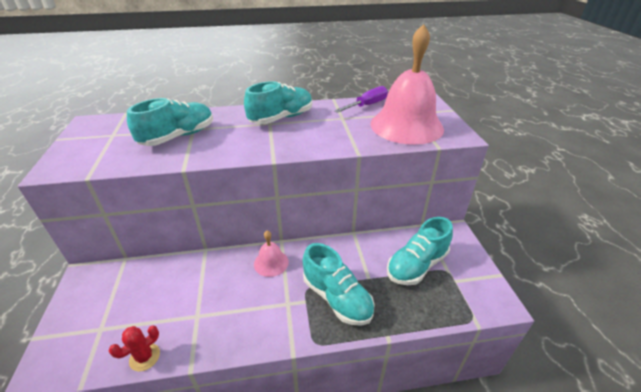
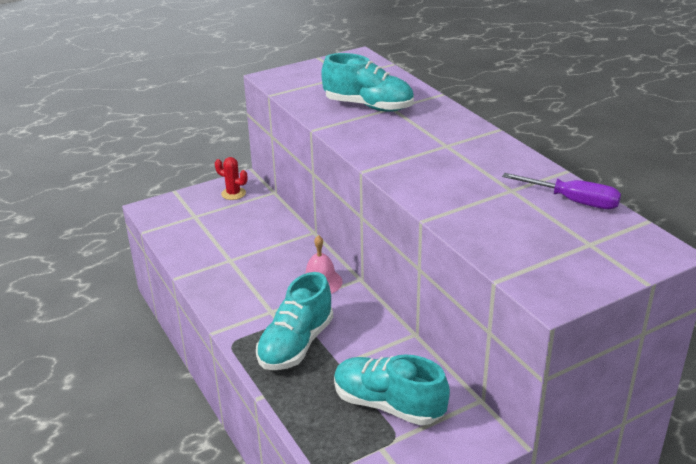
camera: 70 degrees right, 5 degrees down
red cactus [109,326,160,371] -> red cactus moved to [215,157,248,200]
turquoise shoe [244,81,313,124] -> none
pink bell [371,24,444,145] -> none

